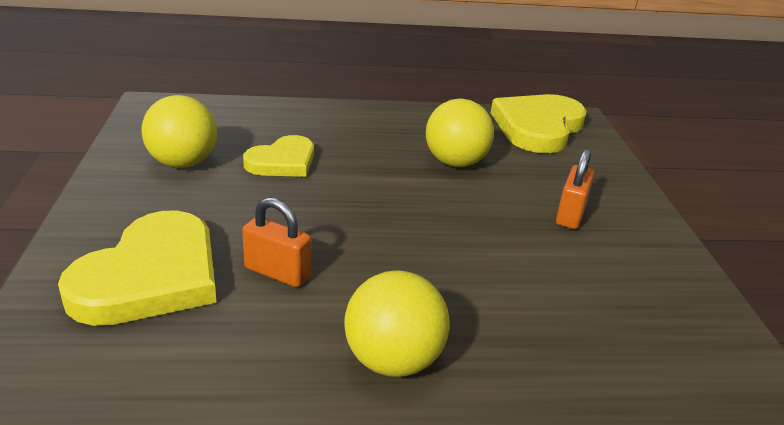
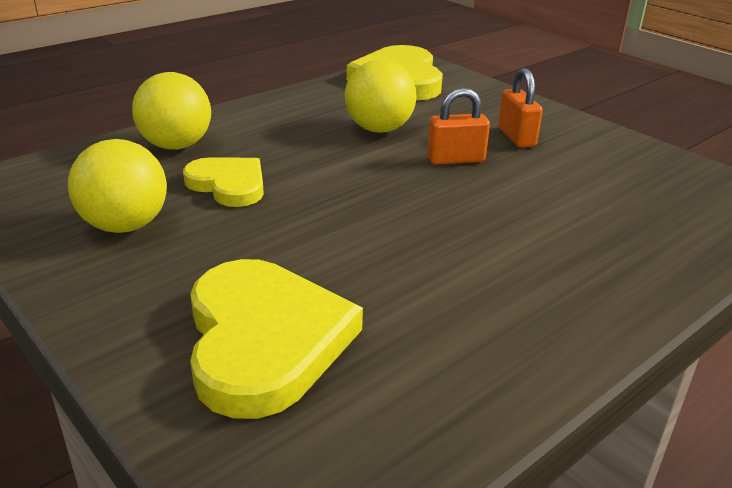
camera: 35 degrees left, 0 degrees up
orange padlock [242,197,311,287] -> orange padlock moved to [427,88,490,165]
yellow heart [243,135,314,177] -> yellow heart turned 60 degrees counterclockwise [183,157,264,207]
yellow ball [344,271,449,377] -> yellow ball moved to [132,72,211,150]

